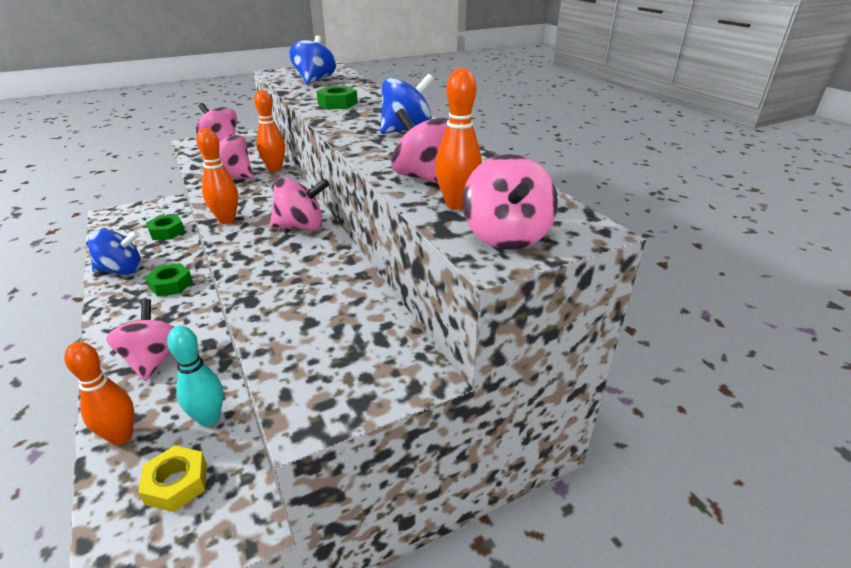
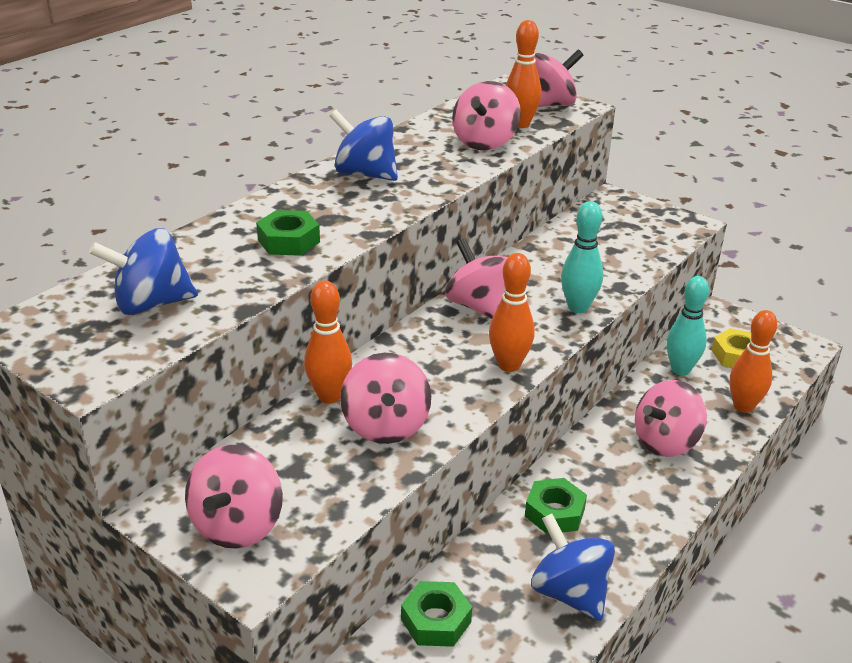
camera: 115 degrees left, 0 degrees up
none -> turquoise bowling pin [561,201,603,313]

